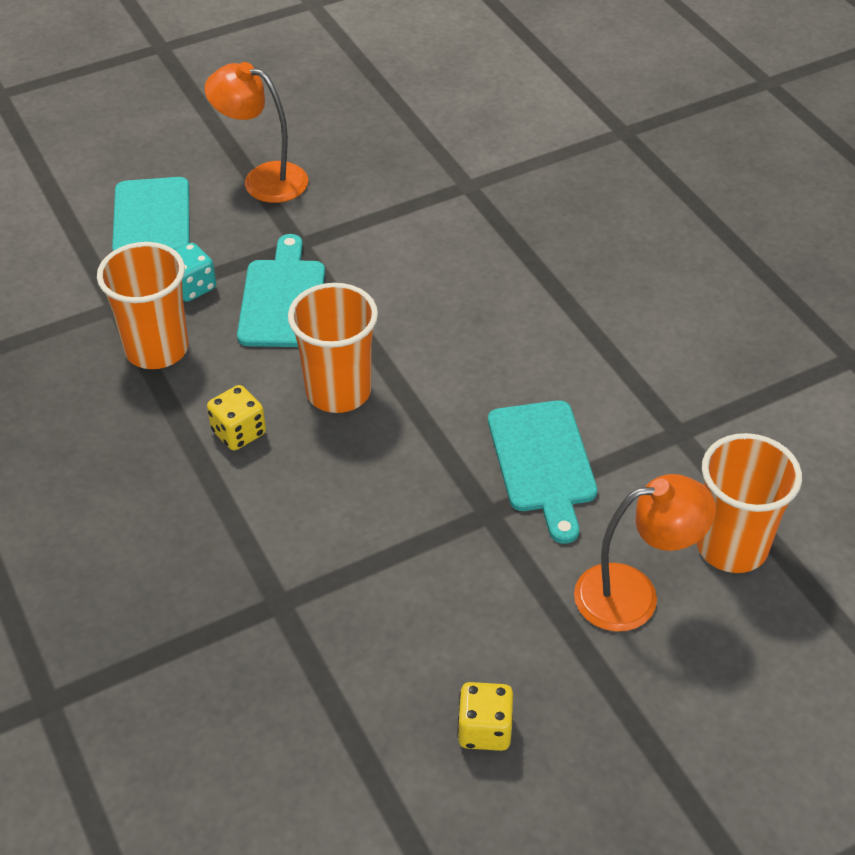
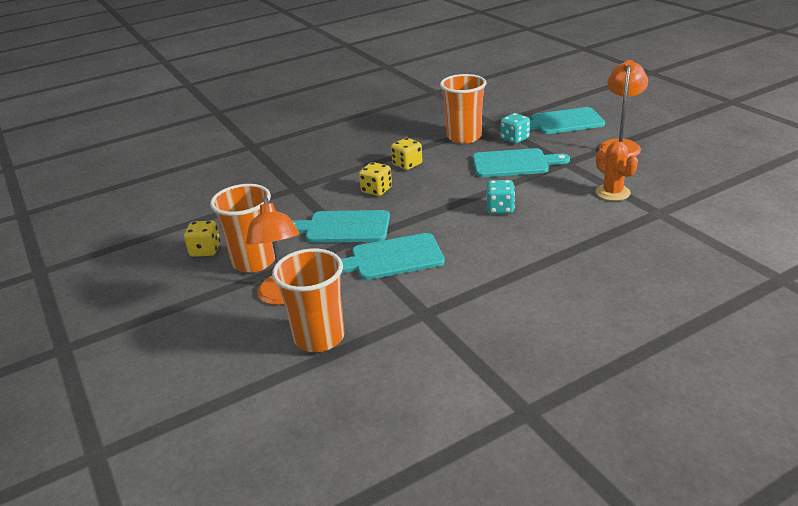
camera: 90 degrees right, 15 degrees down
orange cup [288,283,378,413] -> orange cup moved to [210,184,275,273]
none -> turquoise cutting board [292,210,390,243]
none -> yellow dice [359,162,392,196]
none -> turquoise dice [486,180,515,214]
none -> orange cactus [596,141,638,201]

